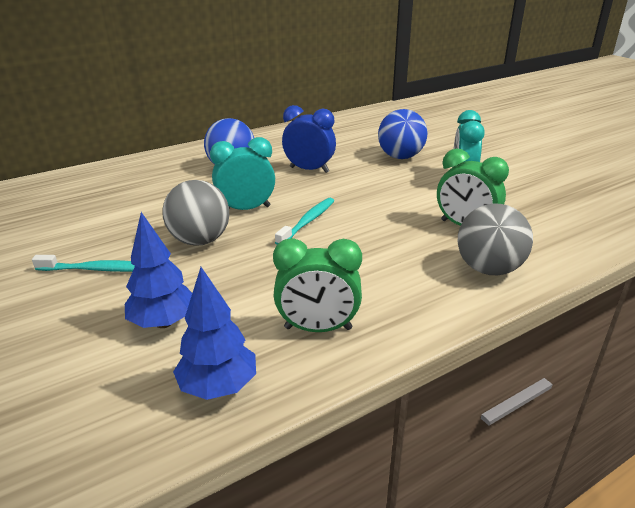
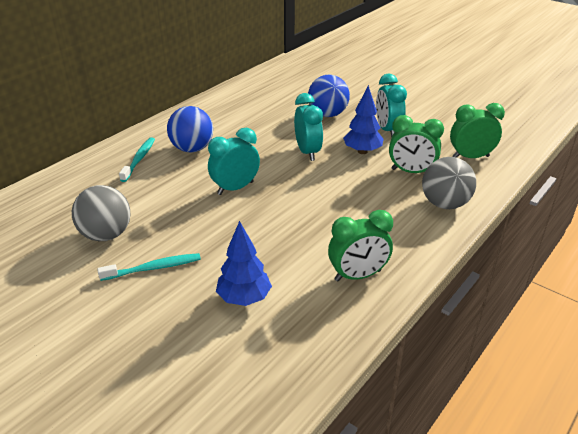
camera: 20 degrees left, 5 degrees up
grey ball [162,180,229,246] -> grey ball moved to [72,185,130,241]
blue tree [173,267,256,400] -> blue tree moved to [343,85,384,154]
turquoise toothbrush [275,198,335,245] -> turquoise toothbrush moved to [119,137,155,182]
blue clock [282,105,336,173] -> none
none -> turquoise clock [294,93,323,161]
none -> green clock [450,103,505,158]

